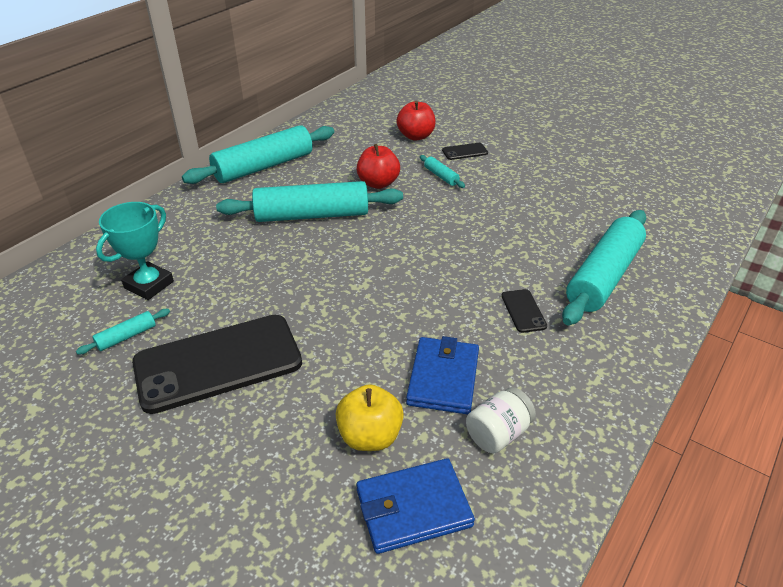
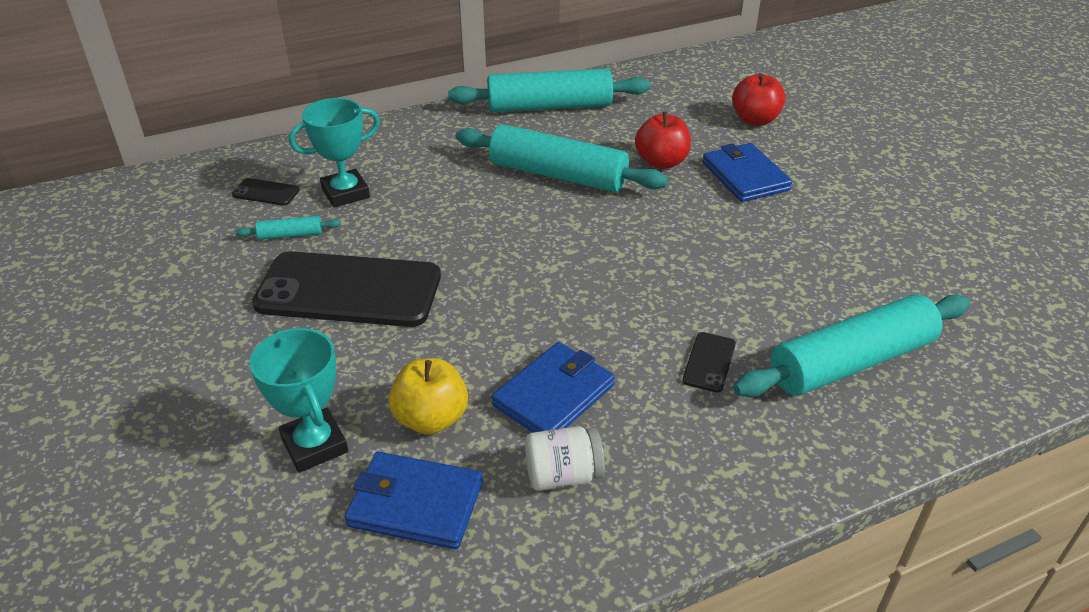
camera: 30 degrees right, 0 degrees up
turquoise rolling pin [420,155,465,188] -> blue wallet [703,143,792,202]
black phone [442,143,488,160] -> black phone moved to [232,178,300,206]
none -> turquoise trophy [249,328,348,473]

